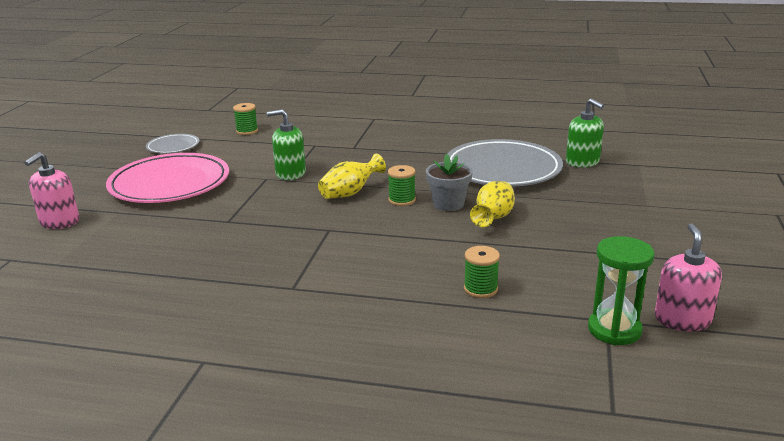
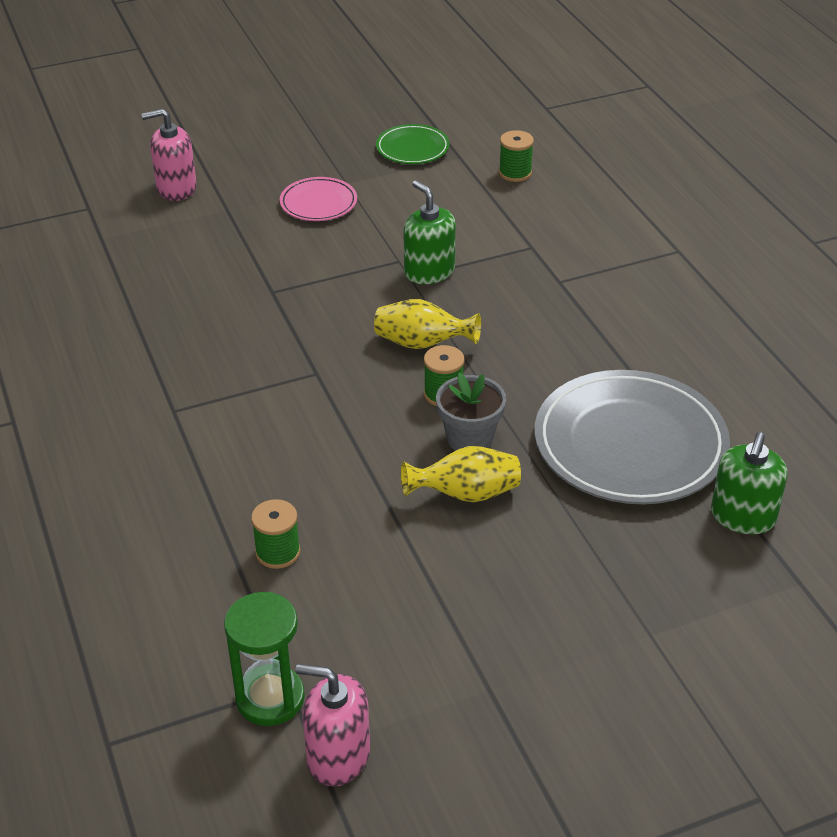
camera: 55 degrees right, 15 degrees up
pink plate [106,153,229,203] -> pink plate [280,177,357,221], size x0.49
grey plate [146,134,200,154] -> green plate [376,124,450,164]
pink soap dispenser [655,223,722,331] -> pink soap dispenser turned 135 degrees counterclockwise [296,664,370,787]

